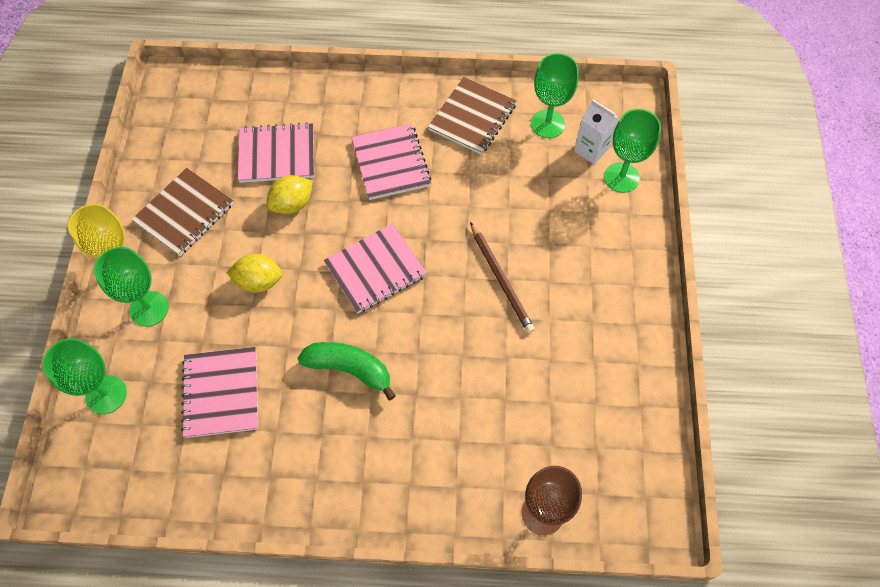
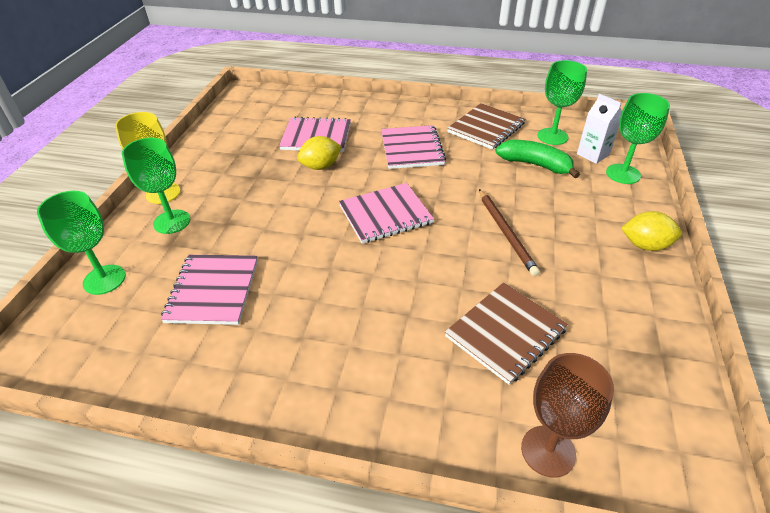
camera: 10 degrees right, 20 degrees down
brown notebook [132,168,234,256] -> brown notebook moved to [445,282,568,385]
yellow lemon [226,254,283,293] -> yellow lemon moved to [621,211,682,251]
green banana [298,342,396,400] -> green banana moved to [496,140,580,178]

